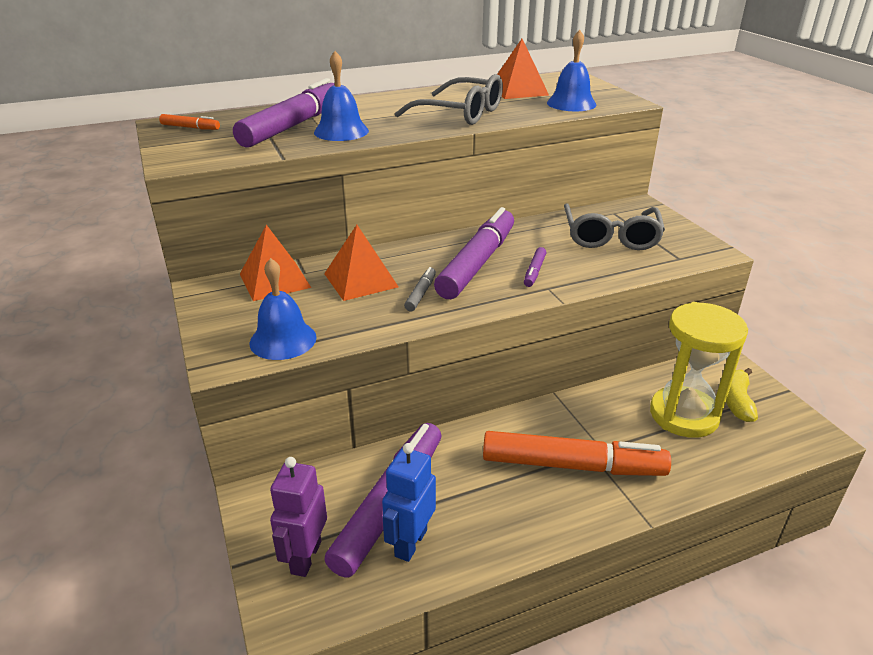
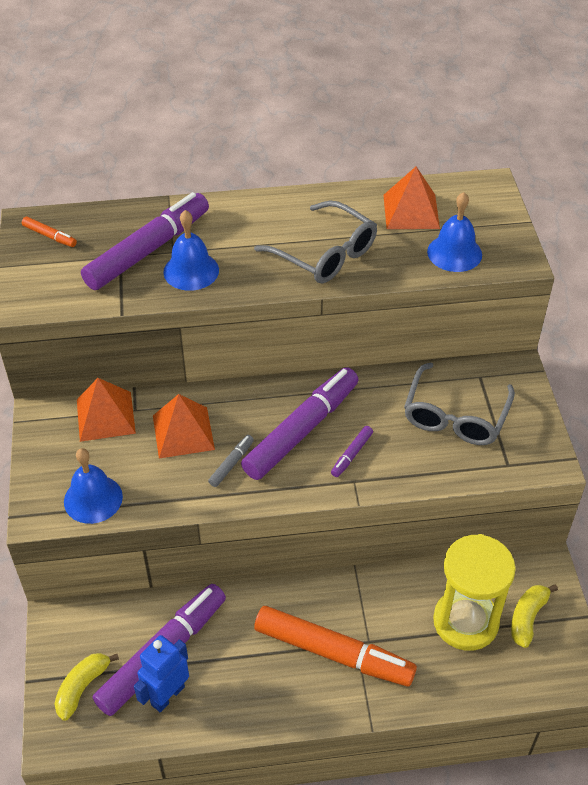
camera: 15 degrees right, 15 degrees up
purple robot [270,457,327,577] -> yellow banana [54,653,119,721]

